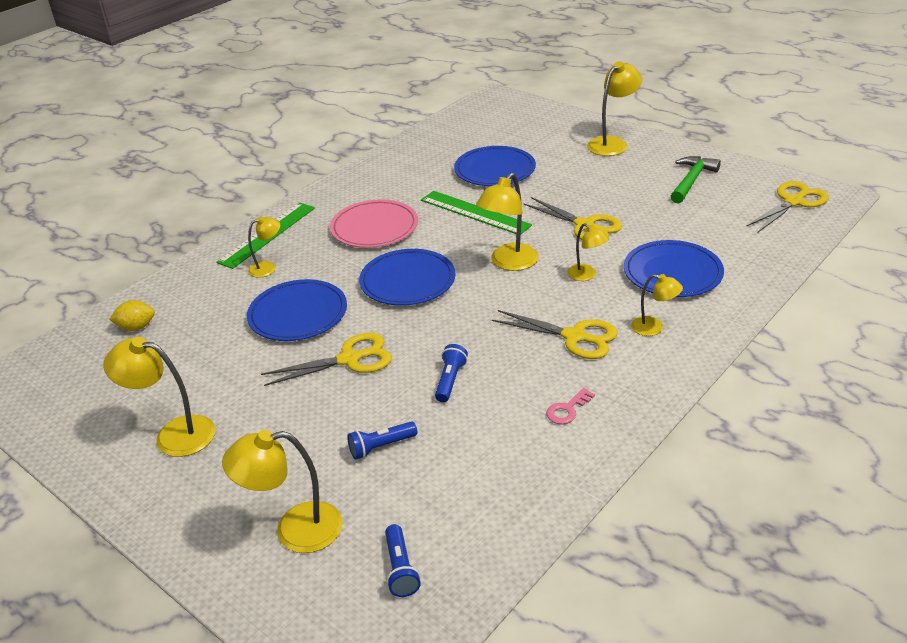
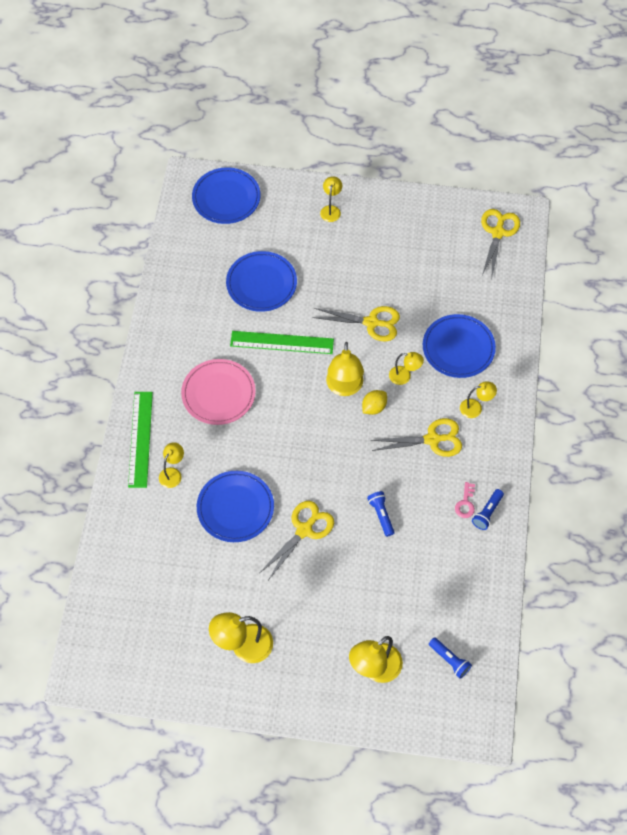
camera: 35 degrees left, 25 degrees up
yellow lemon [109,300,155,331] -> yellow lemon moved to [362,390,387,415]
blue flashlight [347,421,417,460] -> blue flashlight moved to [472,489,504,530]
blue plate [359,249,455,306] -> blue plate moved to [192,167,260,224]
yellow lamp [587,61,642,156] -> yellow lamp [320,176,342,222], size x0.59
green hammer [671,156,721,204] -> none

